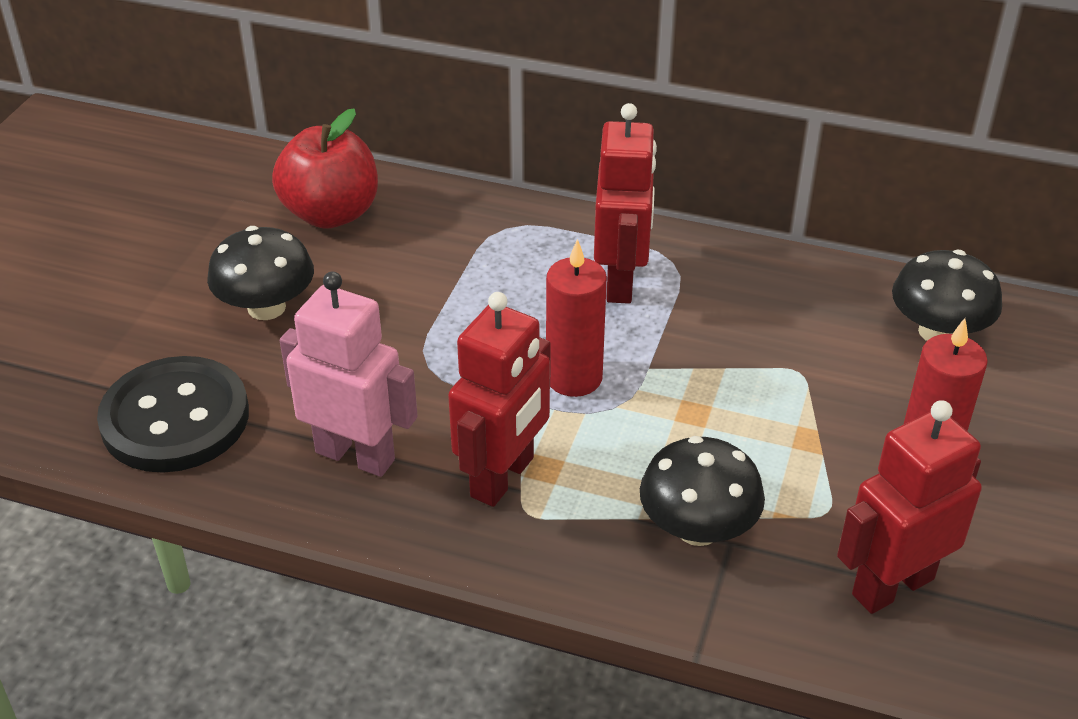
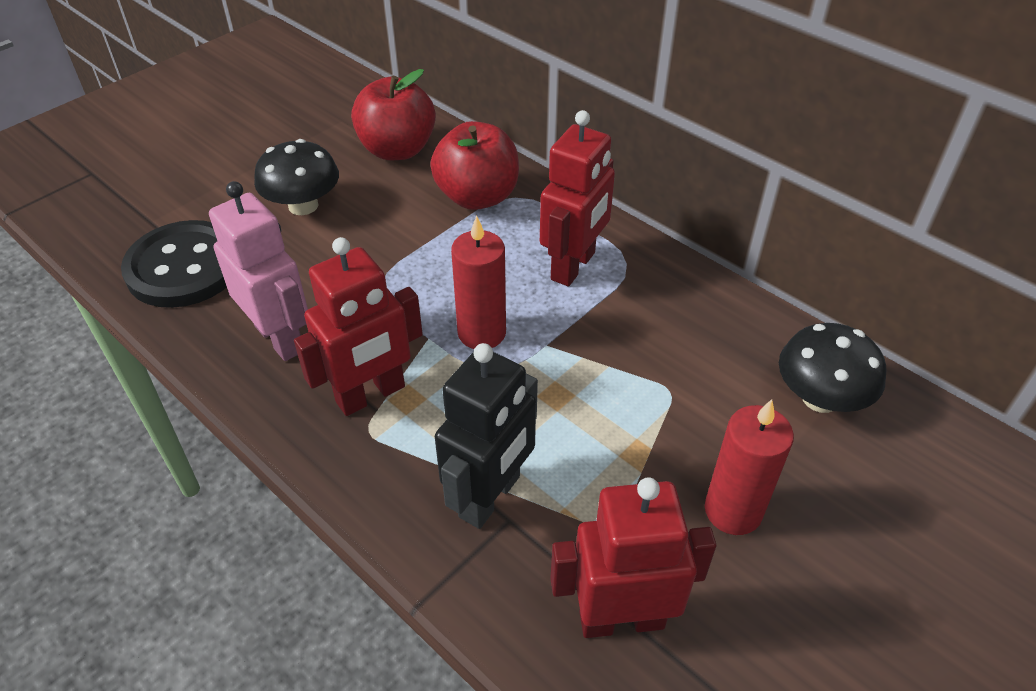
camera: 25 degrees right, 5 degrees up
black mushroom [640,436,765,546] -> black robot [435,343,538,529]
none -> red apple [430,121,519,210]

